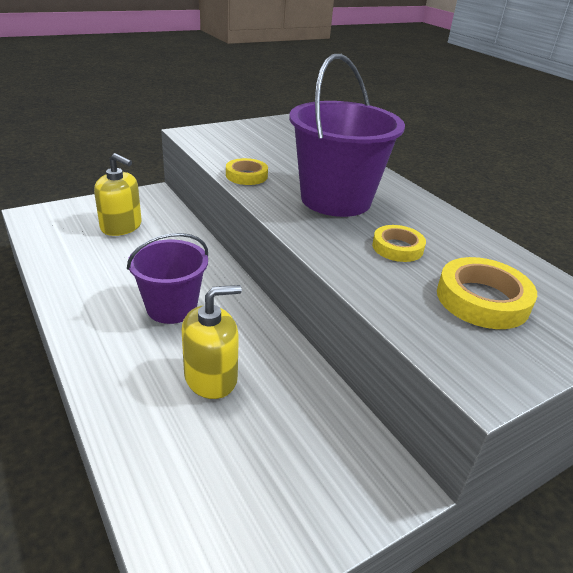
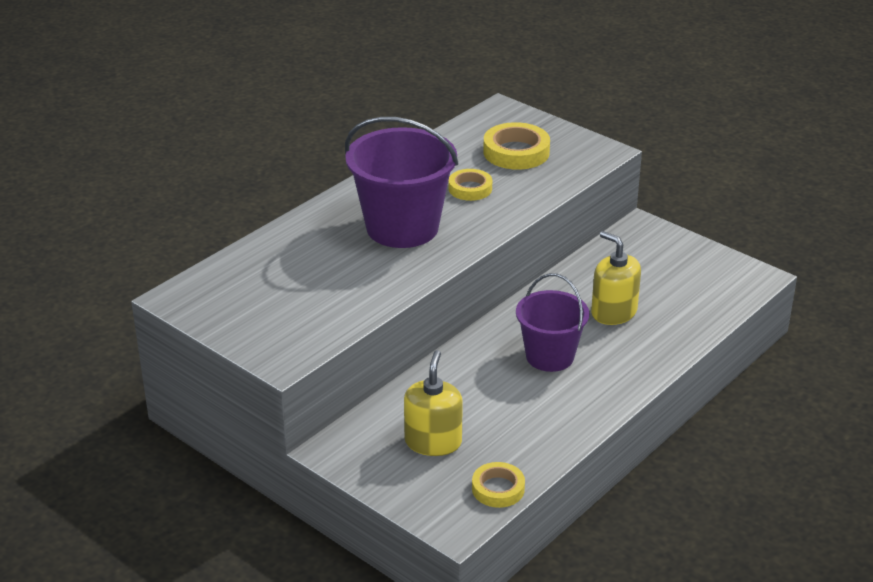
camera: 105 degrees left, 0 degrees up
yellow tape [226,158,268,185] -> yellow tape moved to [472,462,525,508]

